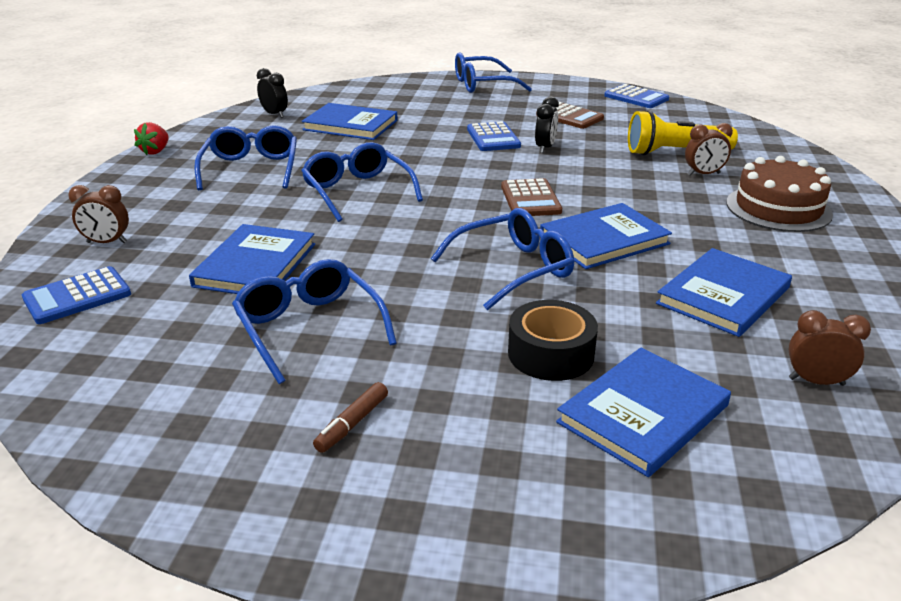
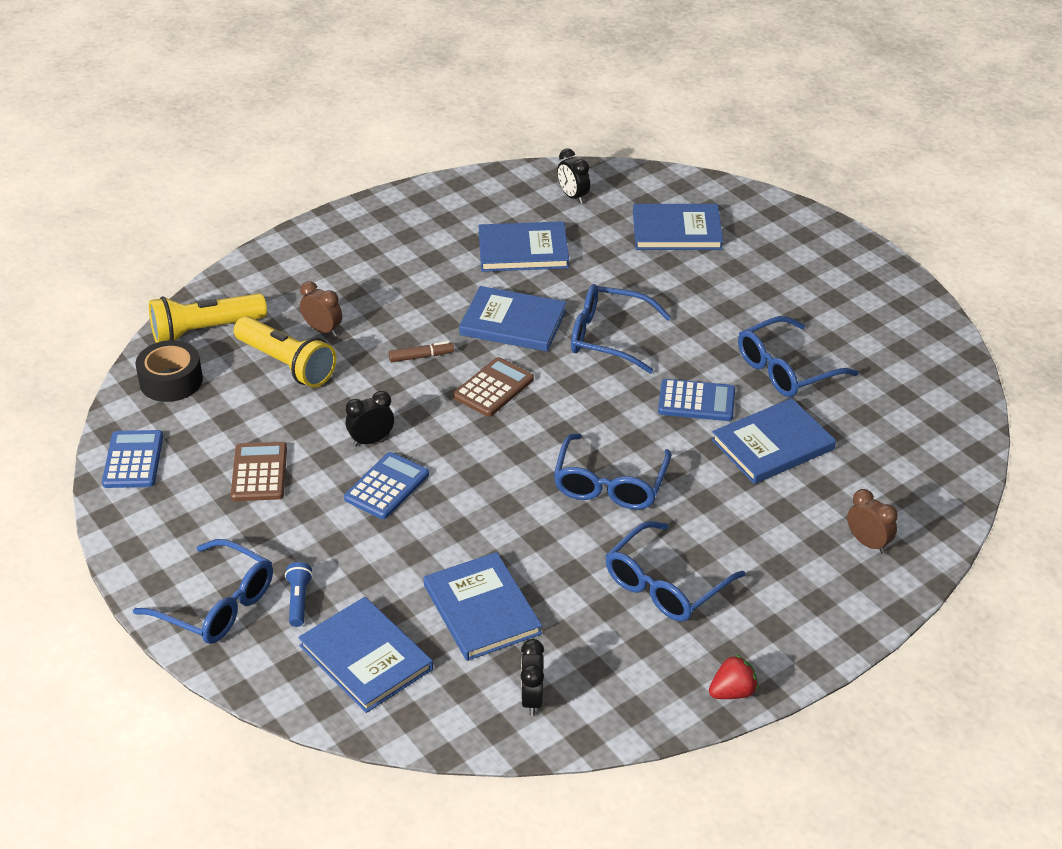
camera: 135 degrees left, 10 degrees up
blue calculator [22,266,131,324] -> blue calculator moved to [658,379,735,421]
blue glasses [232,259,397,384] -> blue glasses turned 45 degrees clockwise [738,316,859,397]
brown marker [313,382,388,453] -> brown marker moved to [389,341,454,362]
black tape [508,300,598,381] -> black tape moved to [136,340,203,402]
brown cake [726,156,833,232] -> none
brown clock [789,310,871,386] -> black clock [557,148,590,204]
none -> yellow flashlight [149,293,267,343]
none -> blue flashlight [285,562,313,627]
none -> blue book [298,597,433,713]

